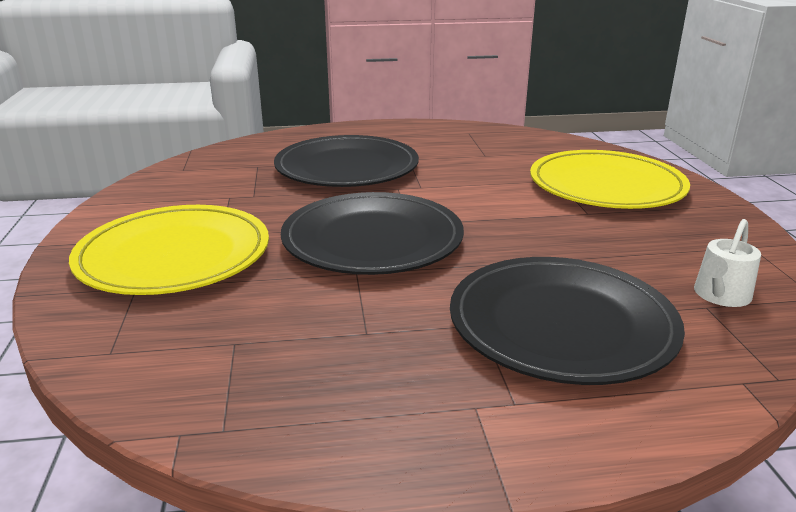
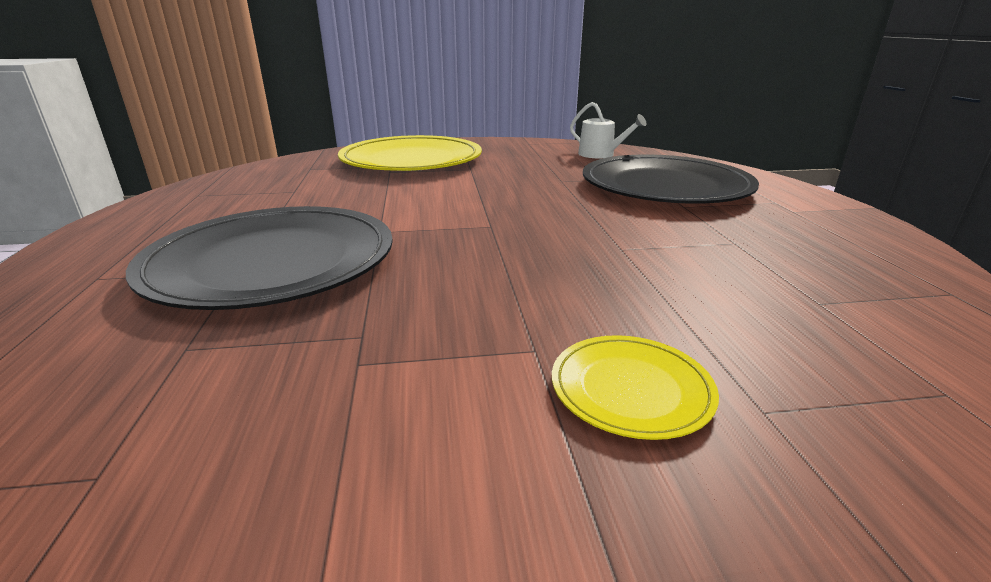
camera: 90 degrees left, 0 degrees up
yellow plate [69,205,269,295] -> yellow plate [552,335,719,440], size x0.44
black plate [281,192,464,275] -> none

